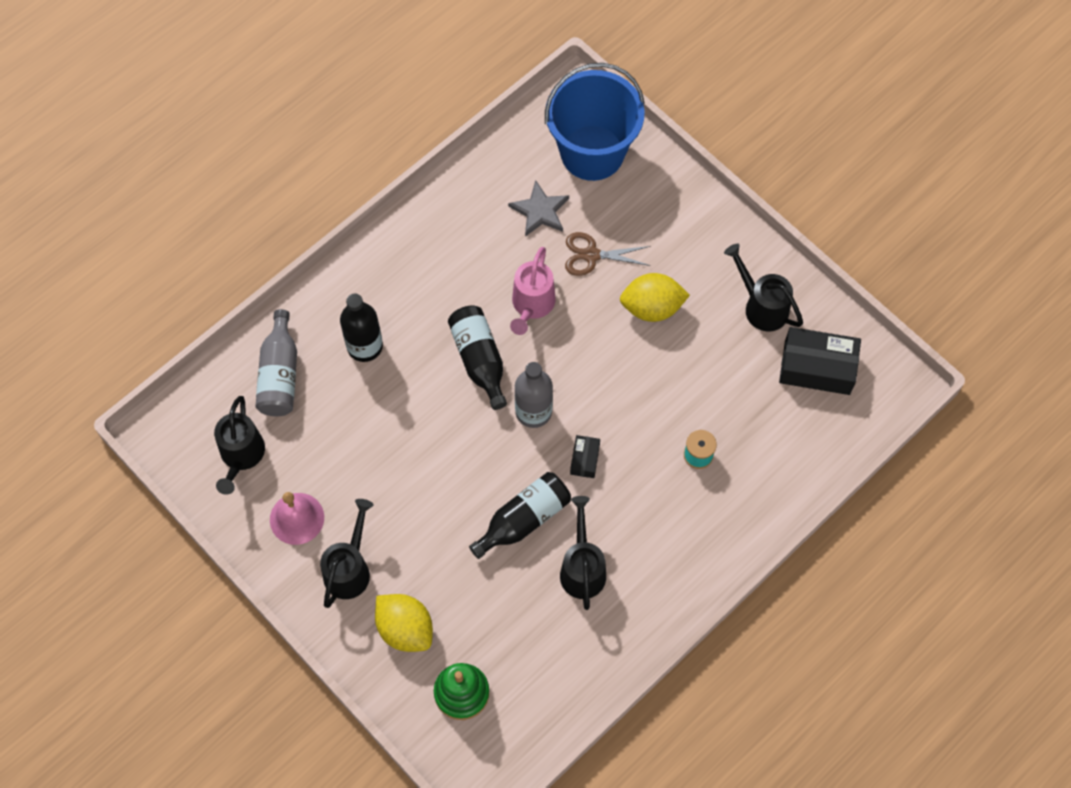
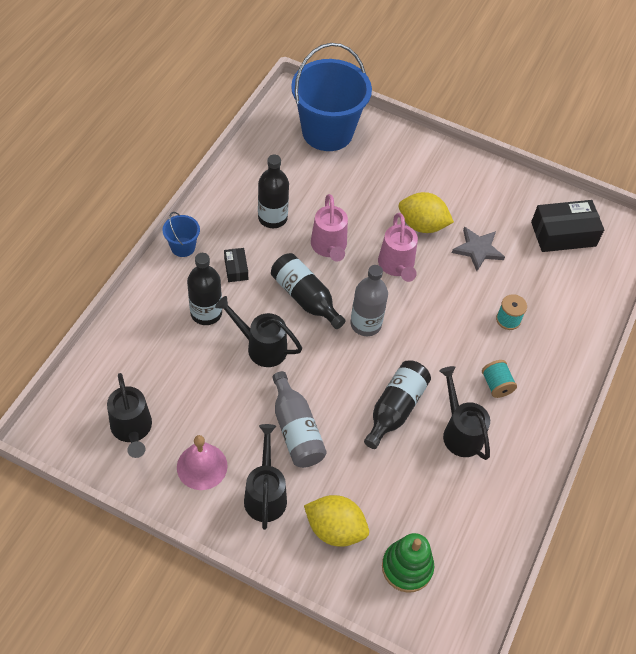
camera: 25 degrees left, 10 degrees down
grey bottle [255,309,297,416] -> grey bottle moved to [272,371,327,468]
grey star [508,180,569,237] -> grey star moved to [452,227,505,271]
brown scissors [565,232,650,276] -> none
black box [570,435,600,478] -> black box moved to [224,248,248,282]
yellow lemon [620,273,690,322] -> yellow lemon turned 45 degrees clockwise [399,192,454,233]
black watering can [724,244,803,331] -> black watering can moved to [215,296,302,367]
none -> blue bucket [163,212,200,257]
none -> black bottle [258,155,289,228]
none -> pink watering can [378,213,418,282]
none -> turquoise spool [482,360,517,398]

